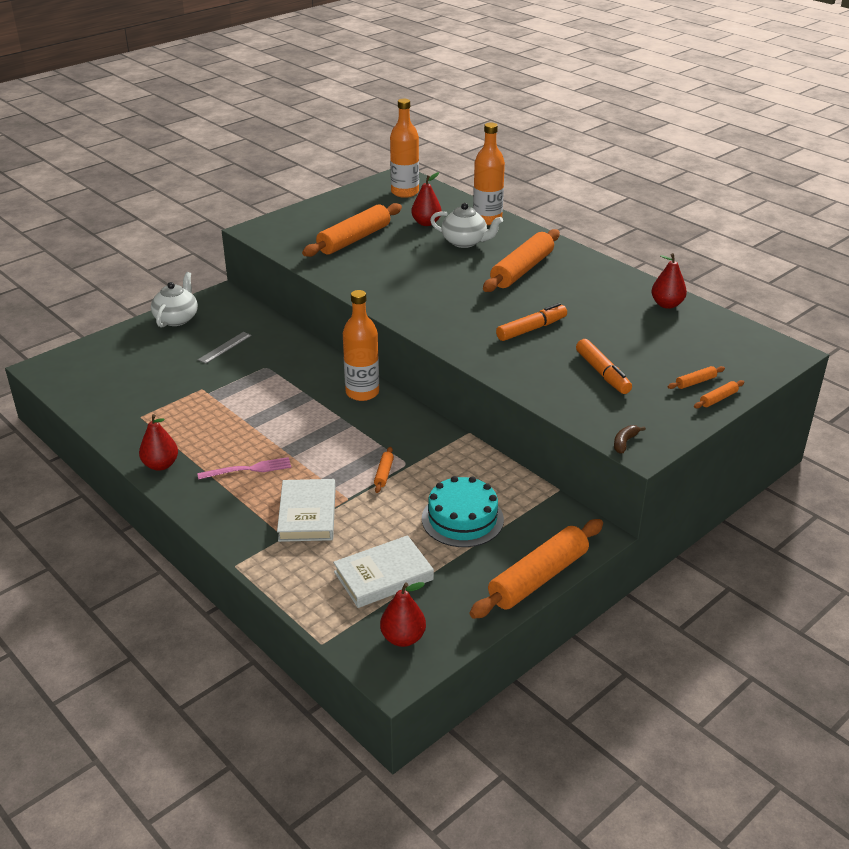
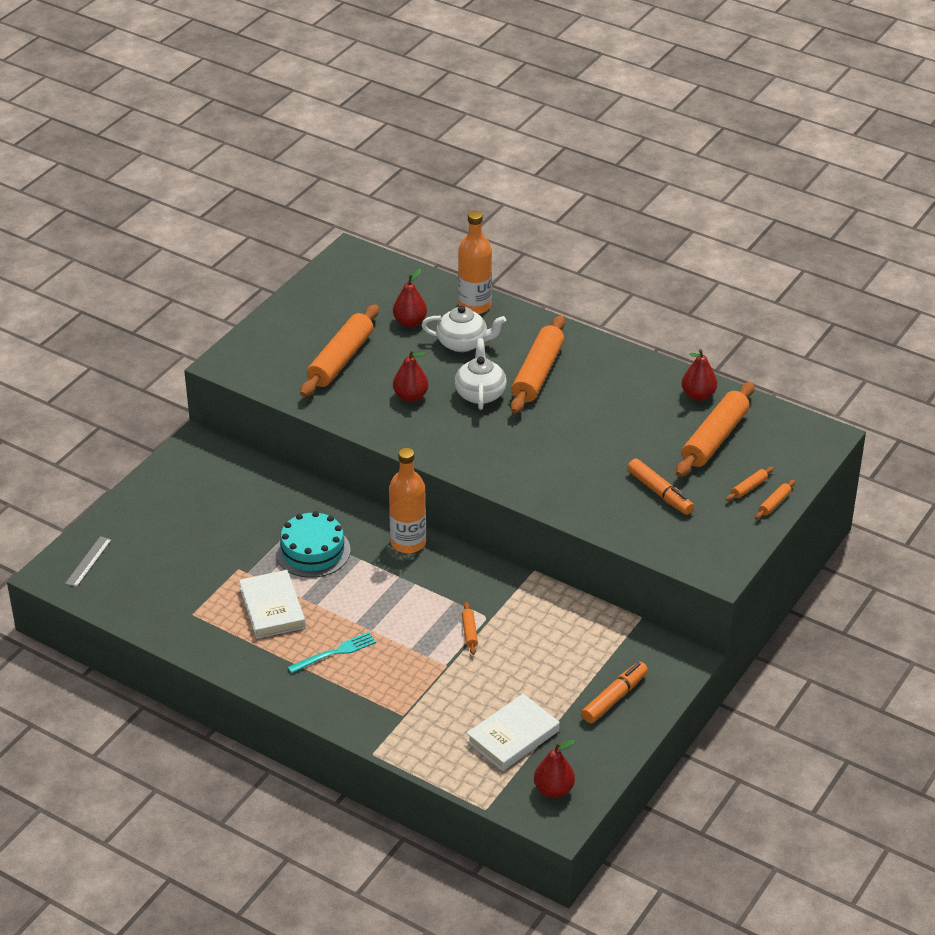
camera: 15 degrees left, 5 degrees up
red pear [139,414,178,471] -> red pear moved to [393,350,428,402]
white teapot [151,272,198,328] -> white teapot moved to [455,338,507,410]
pink fork [197,457,291,480] -> turquoise fork [287,632,376,673]
grey ruler [198,332,252,364] -> grey ruler moved to [65,536,112,587]
white book [277,479,336,542] -> white book moved to [239,570,306,639]
orange bottle [390,99,419,198] -> none
turquoise cake [422,476,504,547] -> turquoise cake moved to [276,511,350,578]
orange rolling pin [470,519,603,619] -> orange rolling pin moved to [676,382,755,477]
orange marker [496,303,567,341] -> orange marker moved to [581,662,648,723]
brown banana [614,425,646,454] -> none

